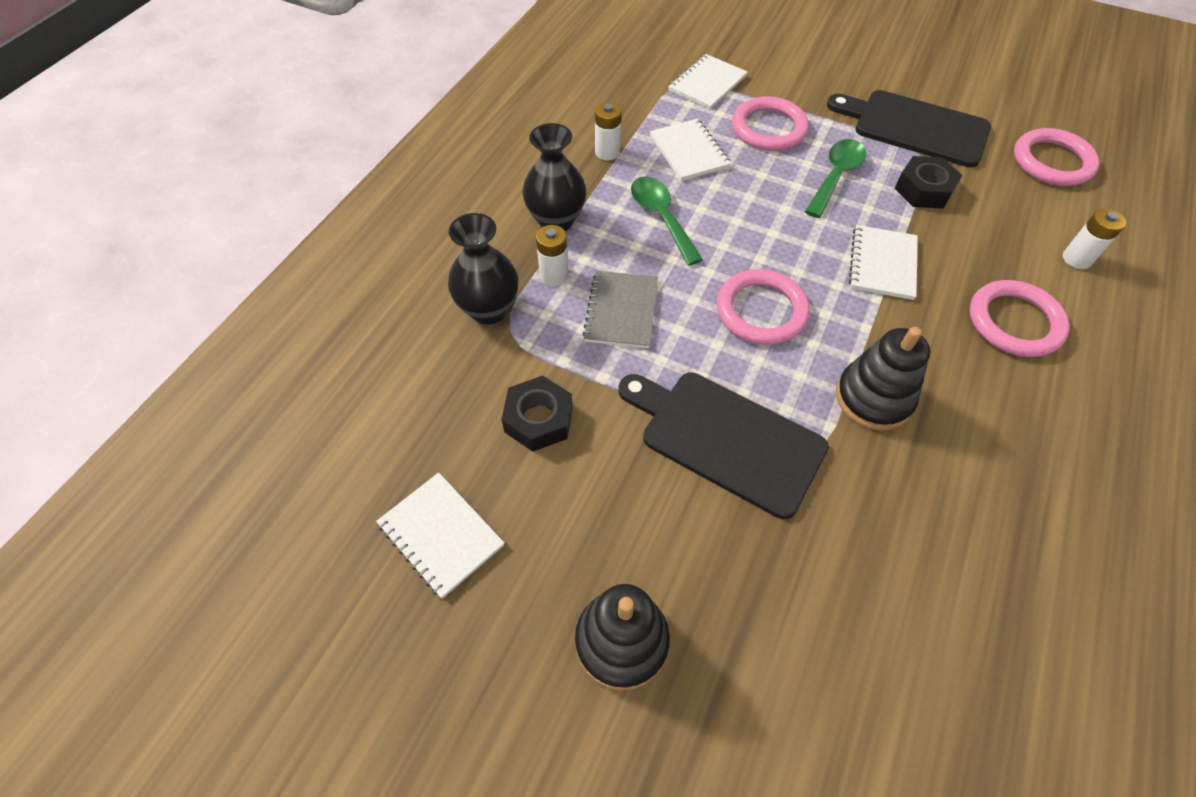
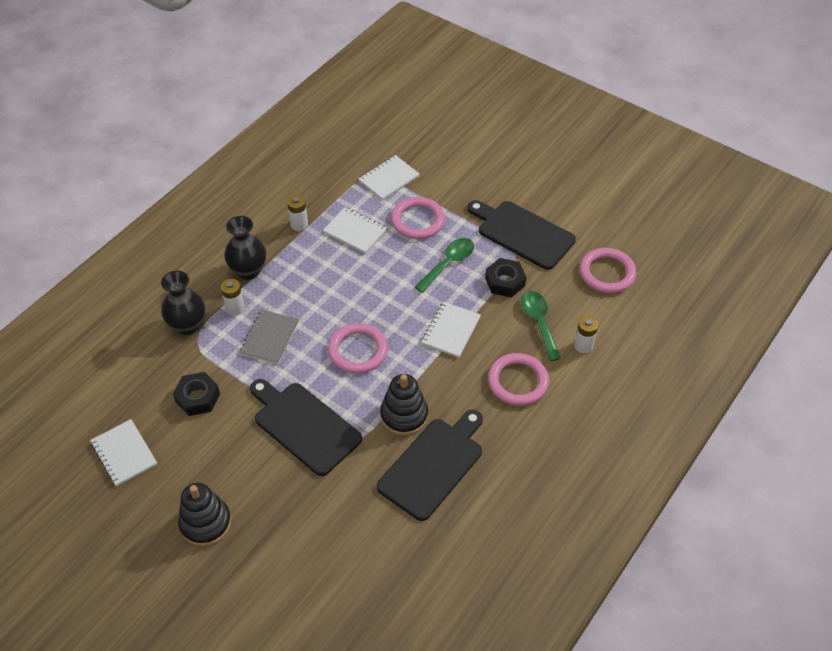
camera: 10 degrees right, 5 degrees down
green spoon [631,177,703,266] -> green spoon moved to [521,291,561,361]
white notebook [650,119,731,181] -> white notebook turned 45 degrees counterclockwise [323,207,387,254]
none -> black cutting board [377,410,483,521]

